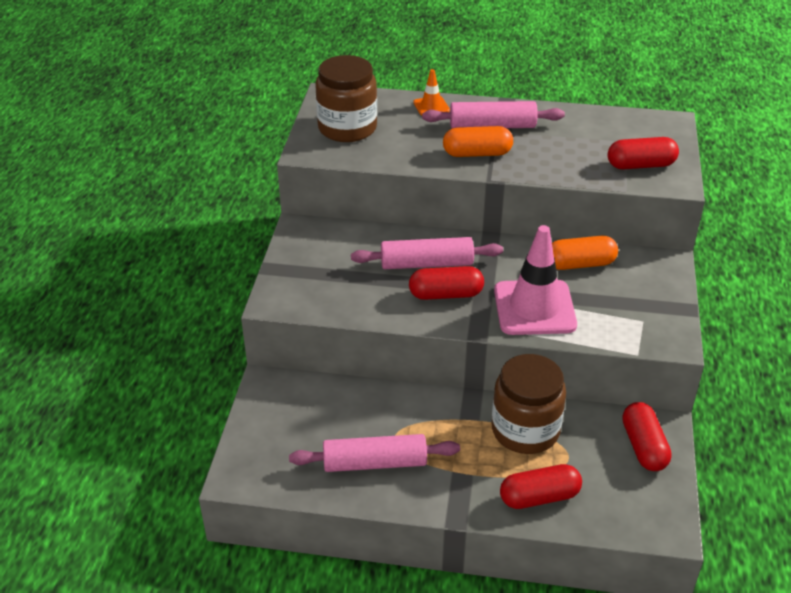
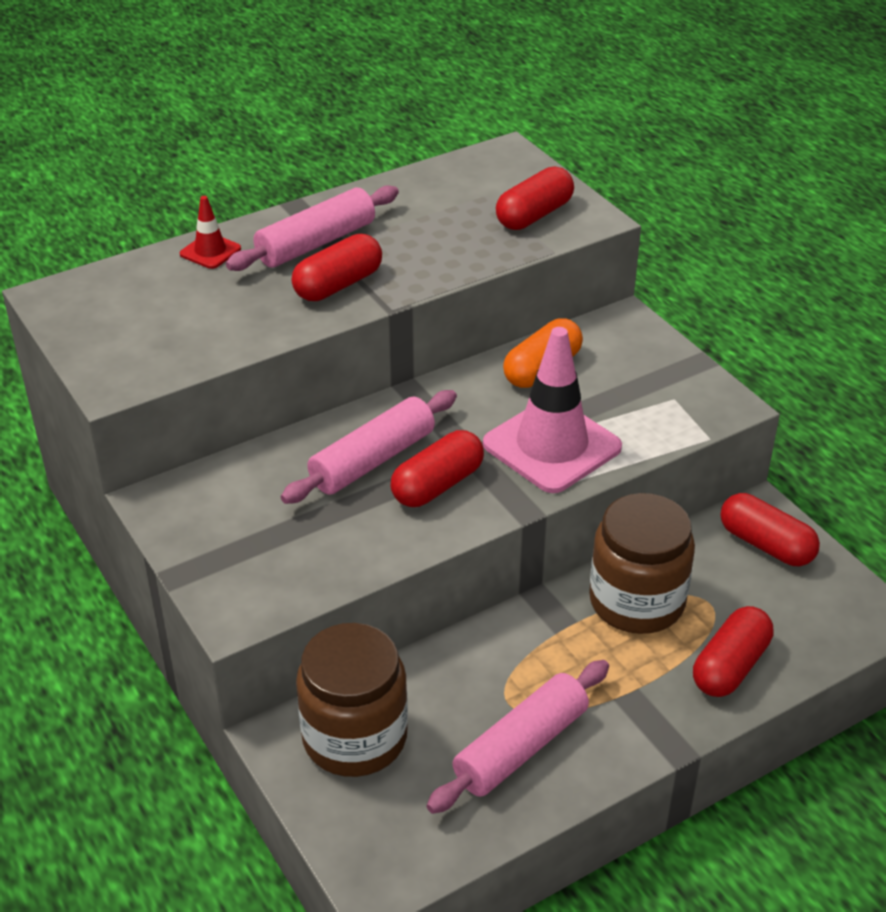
camera: 40 degrees left, 0 degrees up
brown jar [315,55,377,142] -> brown jar moved to [296,623,408,777]
orange traffic cone [413,69,450,116] -> red traffic cone [180,196,241,269]
orange capsule [443,126,513,157] -> red capsule [292,234,382,301]

